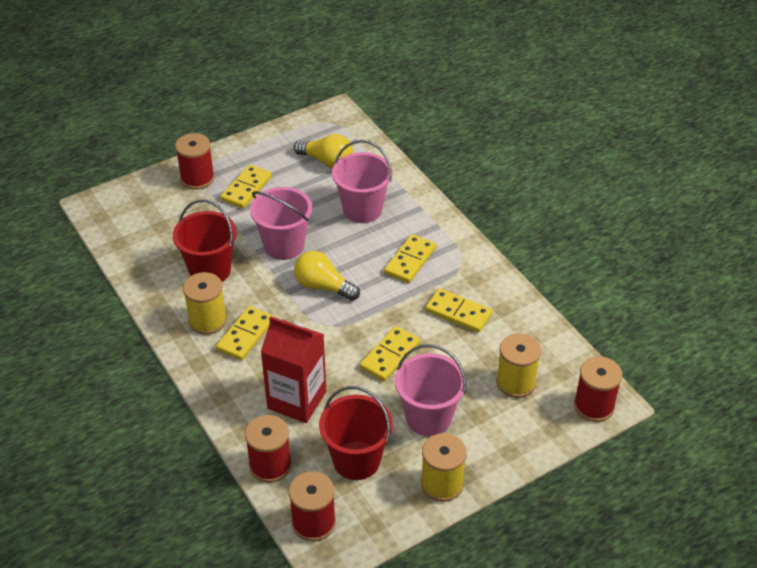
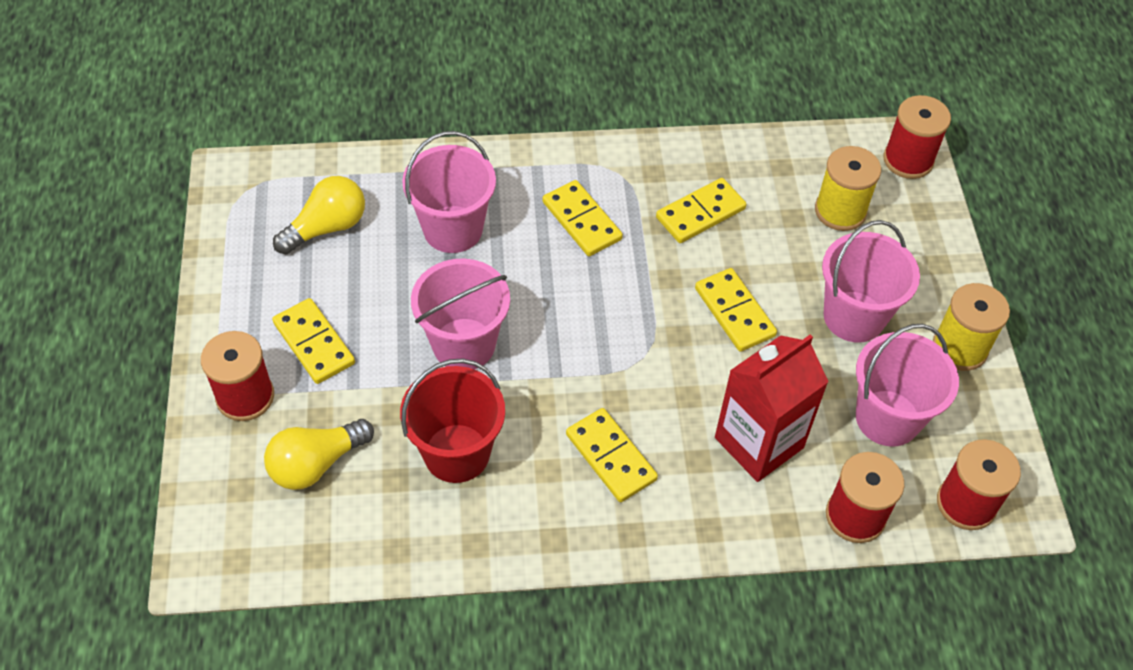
camera: 65 degrees left, 10 degrees up
yellow spool [183,272,227,335] -> none
yellow light bulb [294,251,360,301] -> yellow light bulb moved to [264,419,374,490]
red bucket [319,386,393,480] -> pink bucket [856,324,959,447]

